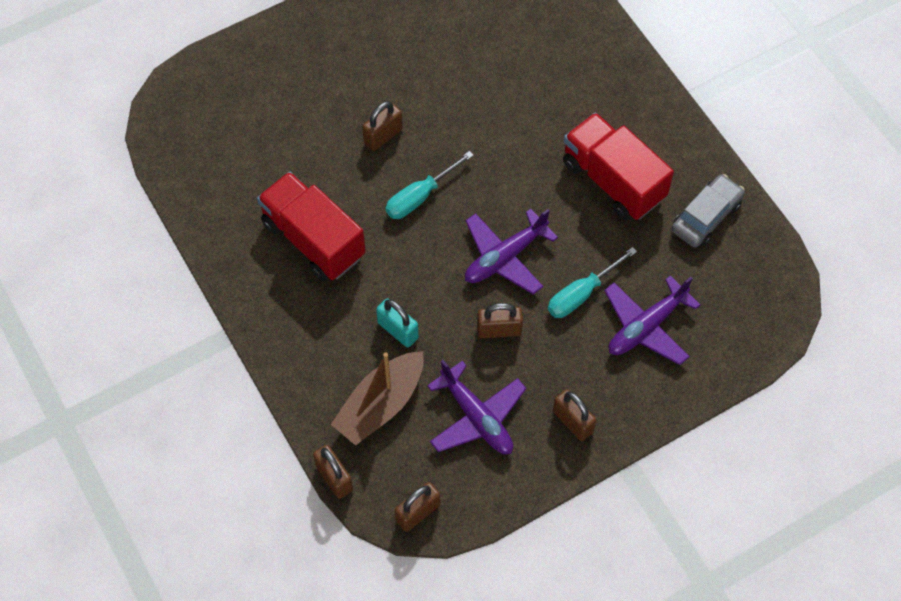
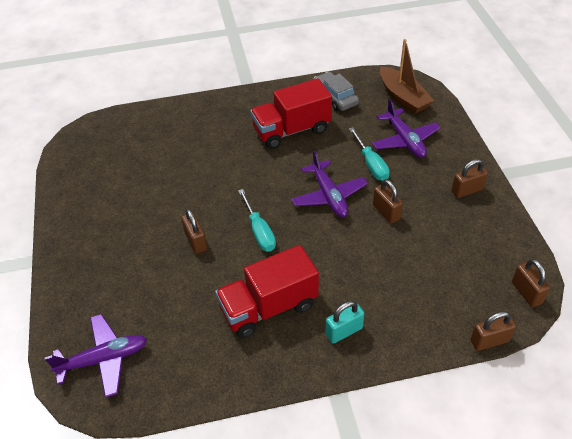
camera: 70 degrees left, 15 degrees down
brown boat [331,351,424,445] -> brown boat moved to [380,39,434,114]
turquoise padlock [376,298,419,347] -> turquoise padlock moved to [326,301,364,344]
purple plane [427,360,526,454] -> purple plane moved to [45,314,147,398]
brown padlock [477,303,523,338] -> brown padlock turned 45 degrees counterclockwise [373,179,403,224]

